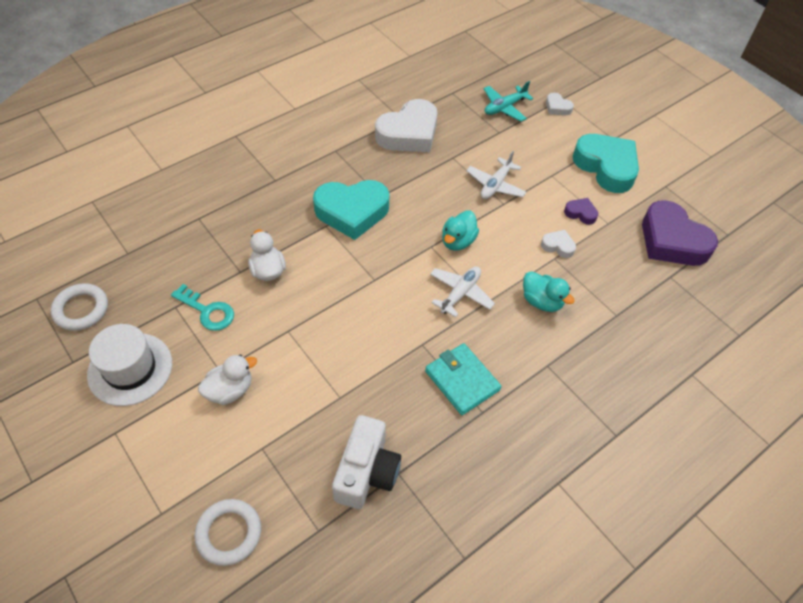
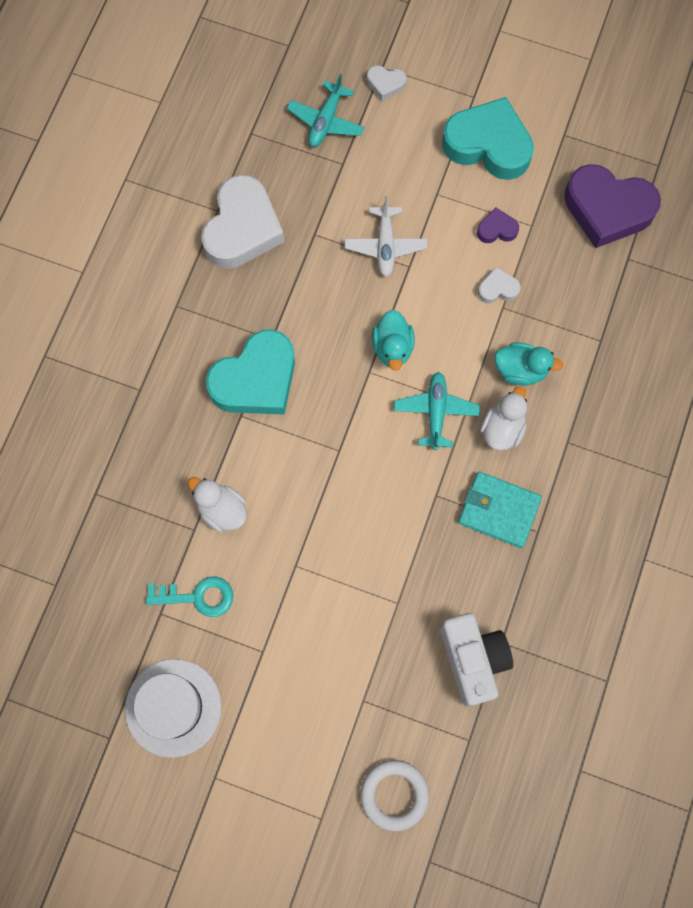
camera: 30 degrees left, 20 degrees up
white ring [51,283,108,331] -> none
white duck [198,355,257,405] -> white duck moved to [480,386,527,451]
white plane [430,266,495,318] -> turquoise plane [394,372,480,450]

